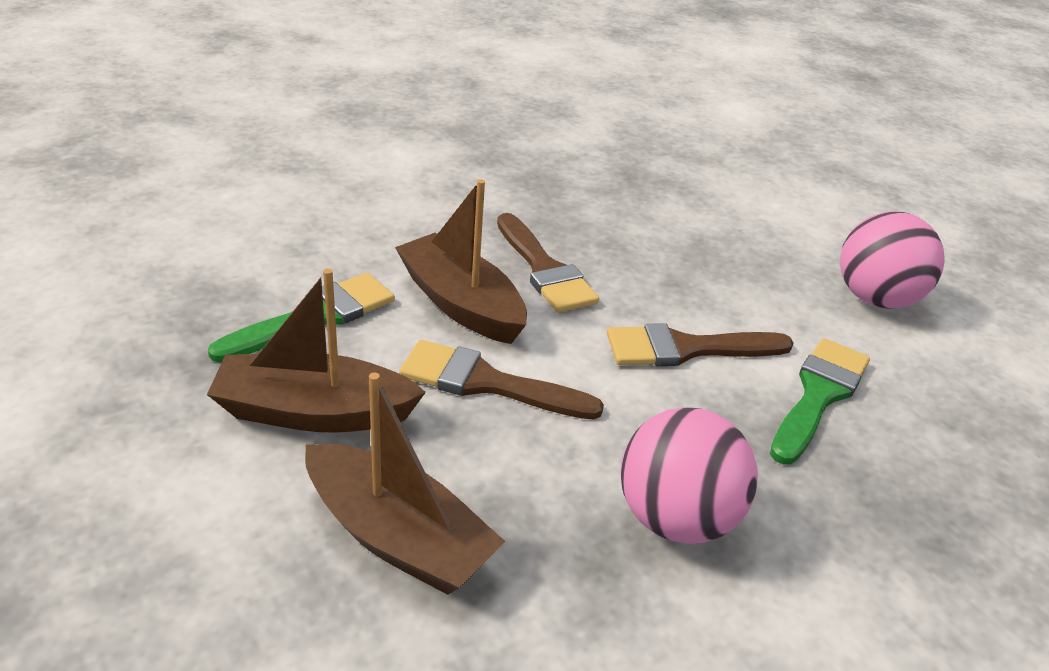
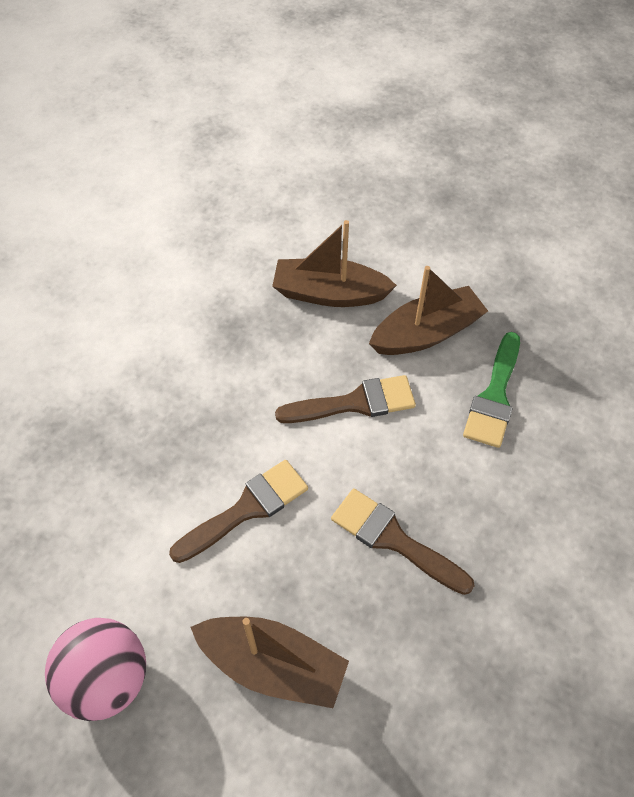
camera: 155 degrees right, 20 degrees up
brown boat [395,179,527,344] -> brown boat moved to [191,617,349,708]
pink ball [621,407,758,544] -> none
green brush [770,338,870,464] -> none

